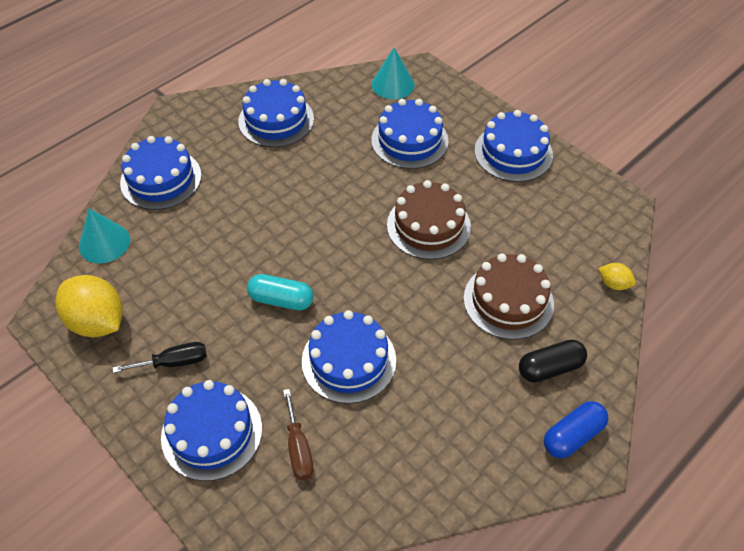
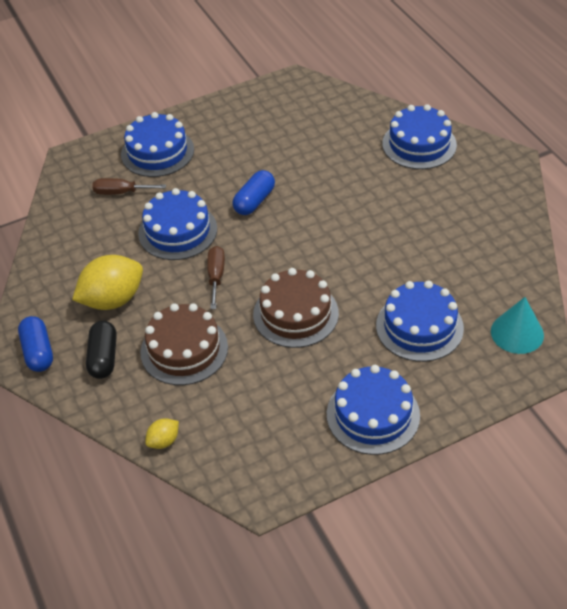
camera: 110 degrees right, 5 degrees down
yellow lemon [55,275,123,337] -> yellow lemon moved to [72,255,143,310]
turquoise cone [79,208,130,264] -> none
black screwdriver [113,342,207,373] -> none
blue cake [238,79,314,147] -> none
turquoise capsule [247,274,314,311] -> blue capsule [232,170,275,215]
none -> brown screwdriver [207,246,225,309]

